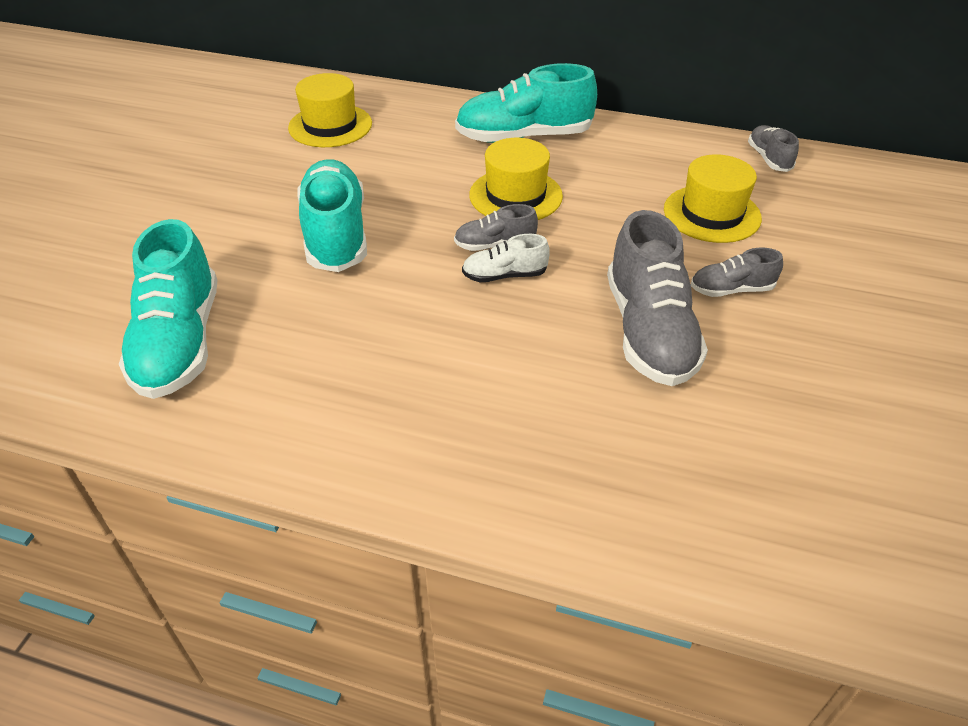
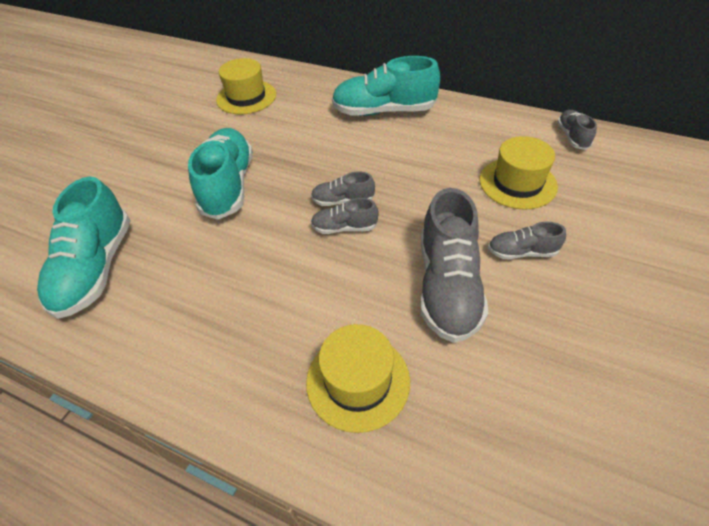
camera: 10 degrees right, 5 degrees up
white shoe [462,234,550,282] -> grey shoe [311,198,379,234]
yellow hat [469,138,563,220] -> yellow hat moved to [306,324,410,433]

